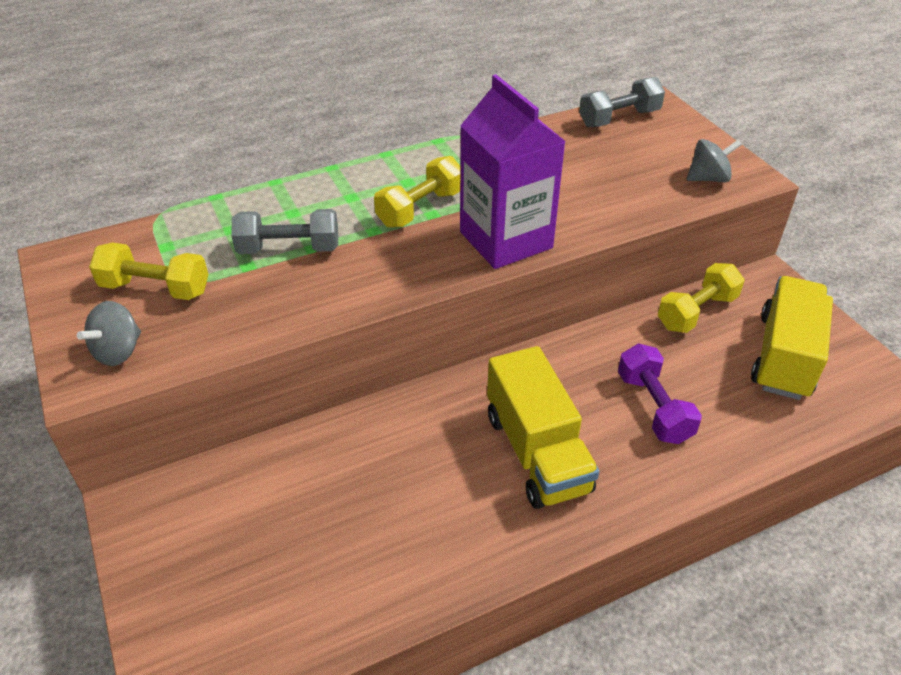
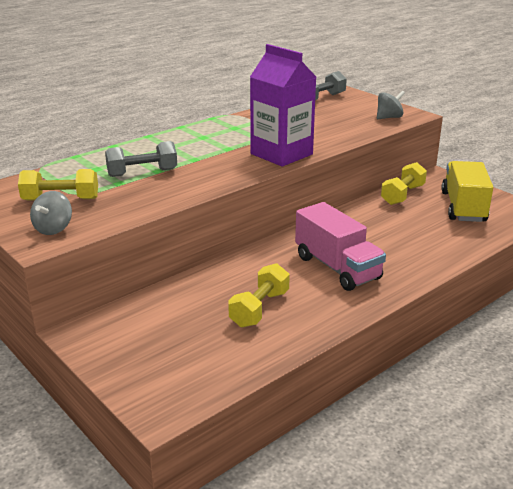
camera: 15 degrees left, 15 degrees down
yellow dumbbell [374,156,461,228] -> yellow dumbbell moved to [228,263,290,328]
yellow truck [487,346,599,509] -> pink truck [295,202,386,291]
purple dumbbell [618,343,702,444] -> none

